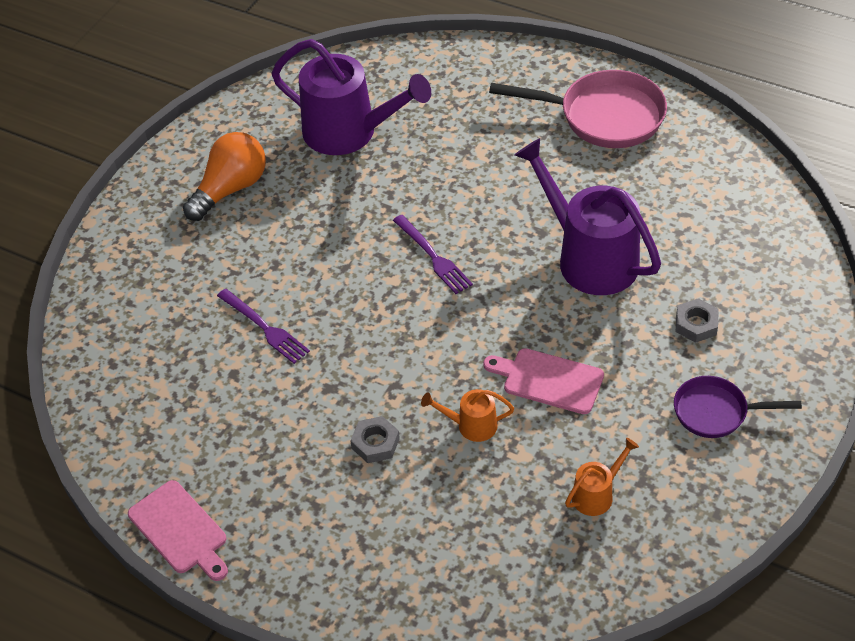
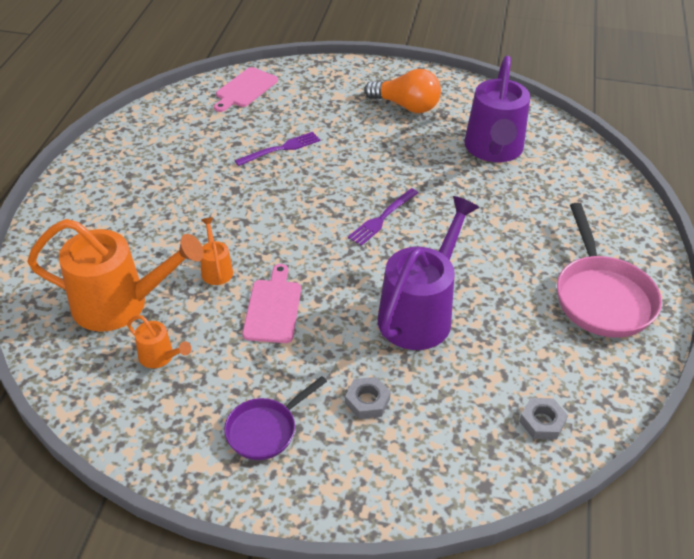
camera: 70 degrees right, 5 degrees down
pink cutting board [128,480,228,581] -> pink cutting board moved to [214,67,278,112]
purple fork [217,289,310,364] -> purple fork turned 150 degrees counterclockwise [235,132,320,166]
grey nut [350,416,400,463] -> grey nut moved to [519,398,568,440]
purple pan [674,376,802,438] -> purple pan turned 120 degrees counterclockwise [224,376,327,460]
none -> orange watering can [27,219,204,331]

